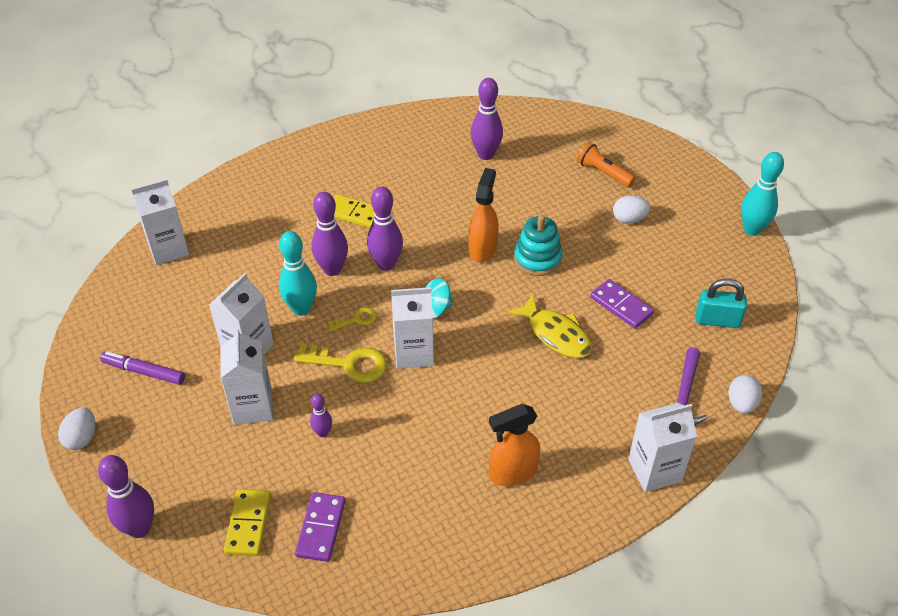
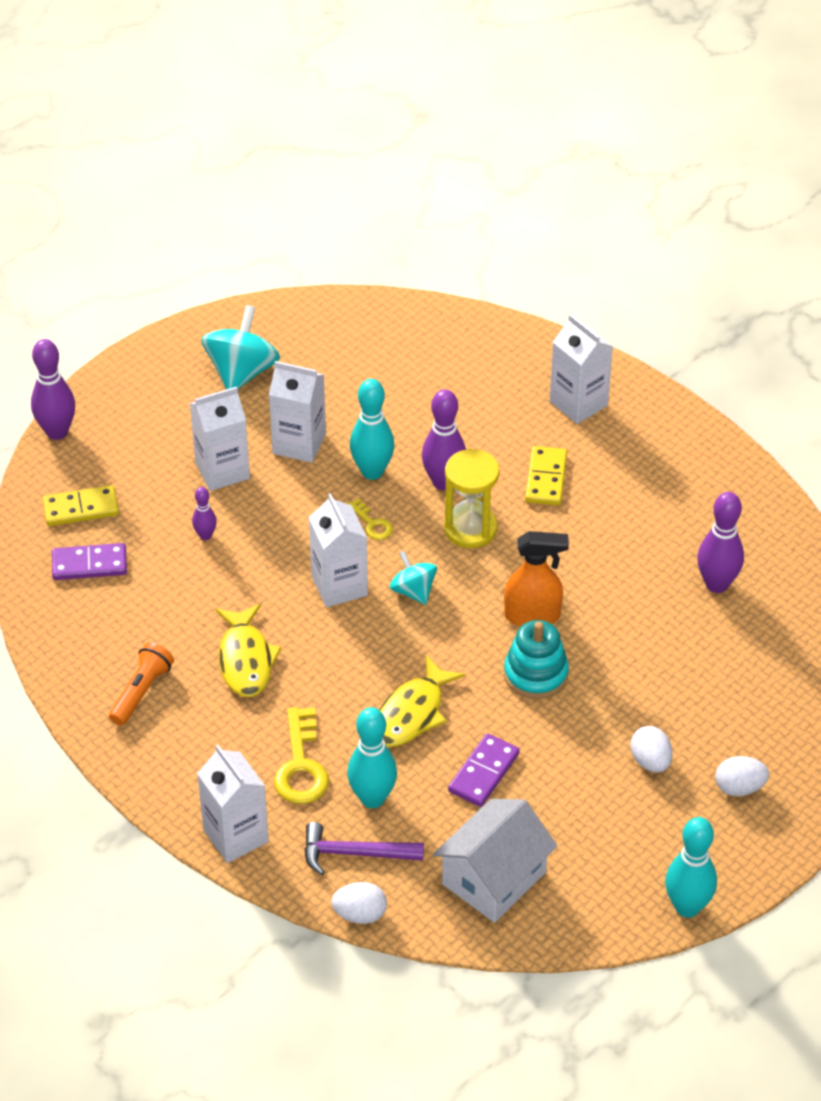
camera: 75 degrees right, 0 degrees up
white egg [58,408,95,450] -> white egg moved to [715,756,769,796]
purple marker [100,351,185,385] -> turquoise spinning top [201,305,280,390]
white carton [131,179,189,265] -> white carton moved to [550,314,613,424]
yellow key [293,343,387,383] -> yellow key moved to [274,707,329,804]
purple bowling pin [367,186,403,271] -> yellow hourglass [444,449,499,548]
orange spray bottle [489,404,540,486] -> none
orange flashlight [577,142,635,187] -> orange flashlight moved to [109,642,174,726]
turquoise padlock [696,278,747,328] -> white house [433,799,557,923]
none -> yellow fish [215,604,282,697]
none -> turquoise bowling pin [347,707,397,808]

